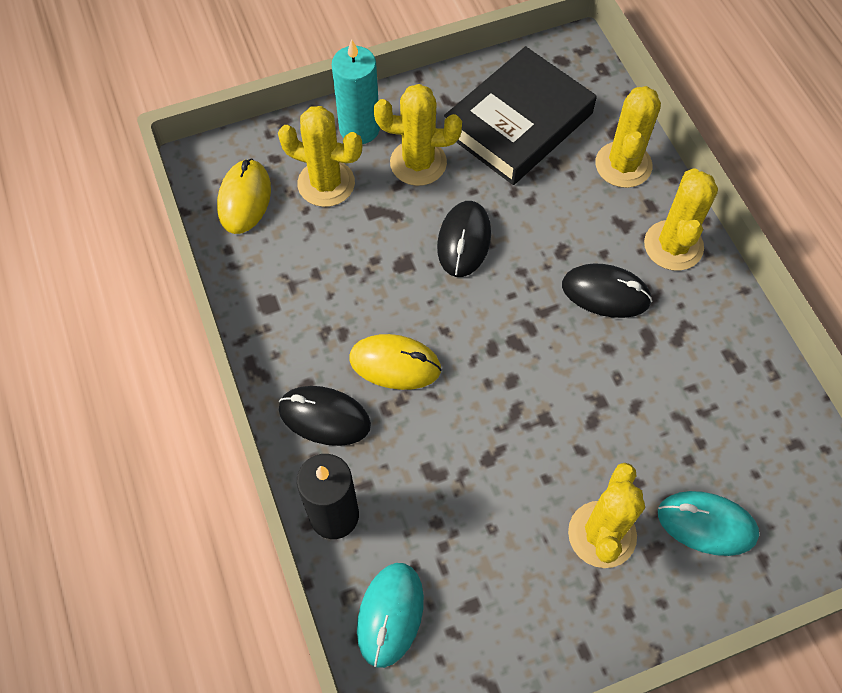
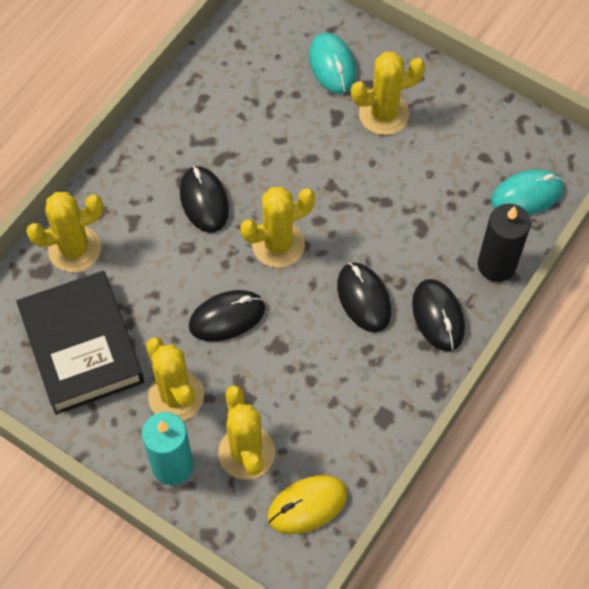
camera: 125 degrees left, 0 degrees up
yellow mouse [349,334,442,390] -> black mouse [337,262,391,333]
black book [444,46,597,185] -> black book turned 60 degrees clockwise [16,271,144,415]
yellow cactus [644,168,718,271] -> yellow cactus moved to [240,187,315,268]

